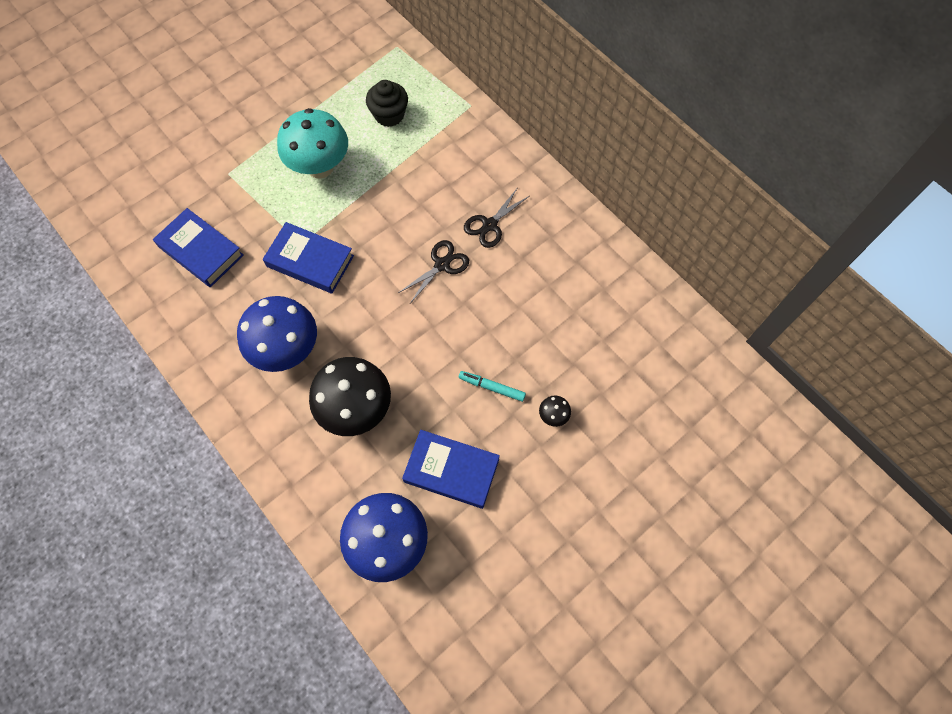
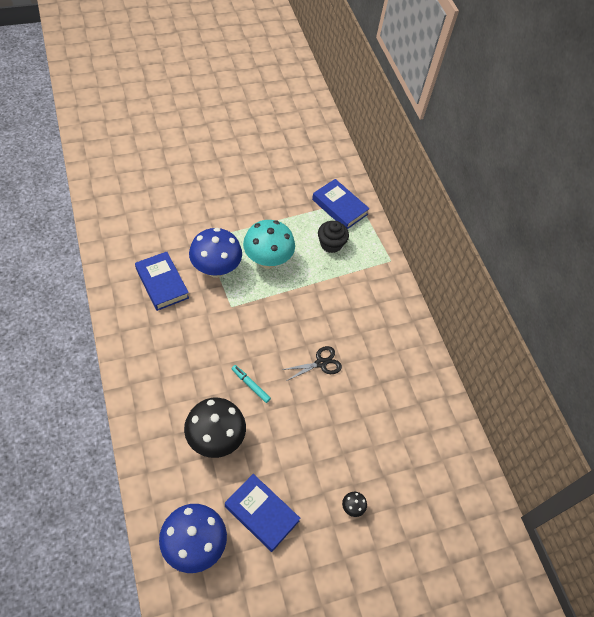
camera: 15 degrees right, 10 degrees down
blue mushroom [237,296,317,372] -> blue mushroom moved to [189,228,242,278]
blue book [263,222,354,294] -> blue book moved to [312,179,370,229]
turquoise marker [459,371,526,402] -> turquoise marker moved to [232,365,271,403]
black scissors [464,189,529,248] -> none

